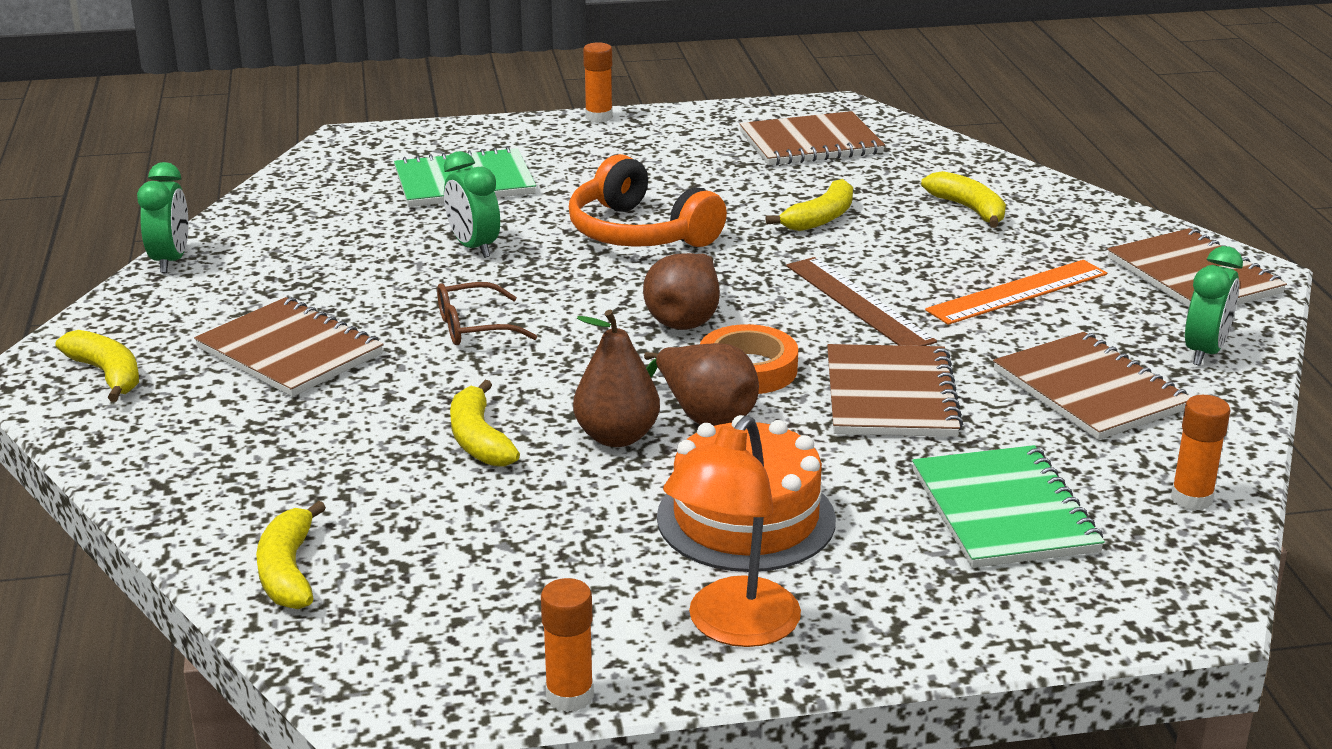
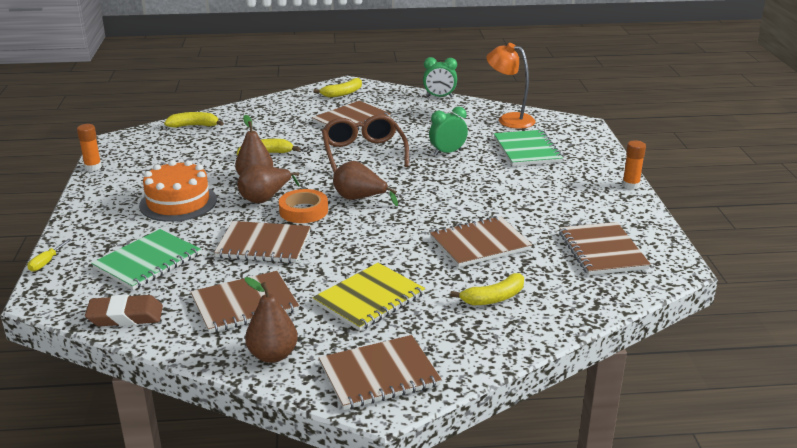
camera: 95 degrees right, 0 degrees up
brown glasses [437,282,537,345] -> brown glasses [322,114,409,173], size x1.77
orange headphones [569,154,727,247] -> none
orange lamp [663,416,801,647] -> orange lamp moved to [487,43,536,129]
yellow banana [766,179,853,231] -> brown notebook [430,216,532,267]
brown ruler [786,257,937,346] -> none
green notebook [912,445,1105,568] -> green notebook turned 45 degrees counterclockwise [91,229,201,290]
orange ruler [925,260,1107,325] -> yellow notebook [312,263,425,331]
orange glue stick [1171,395,1231,511] -> brown eraser [85,295,163,326]
green clock [1185,246,1243,366] -> brown pear [245,277,298,363]
none -> yellow screwdriver [27,239,72,272]

